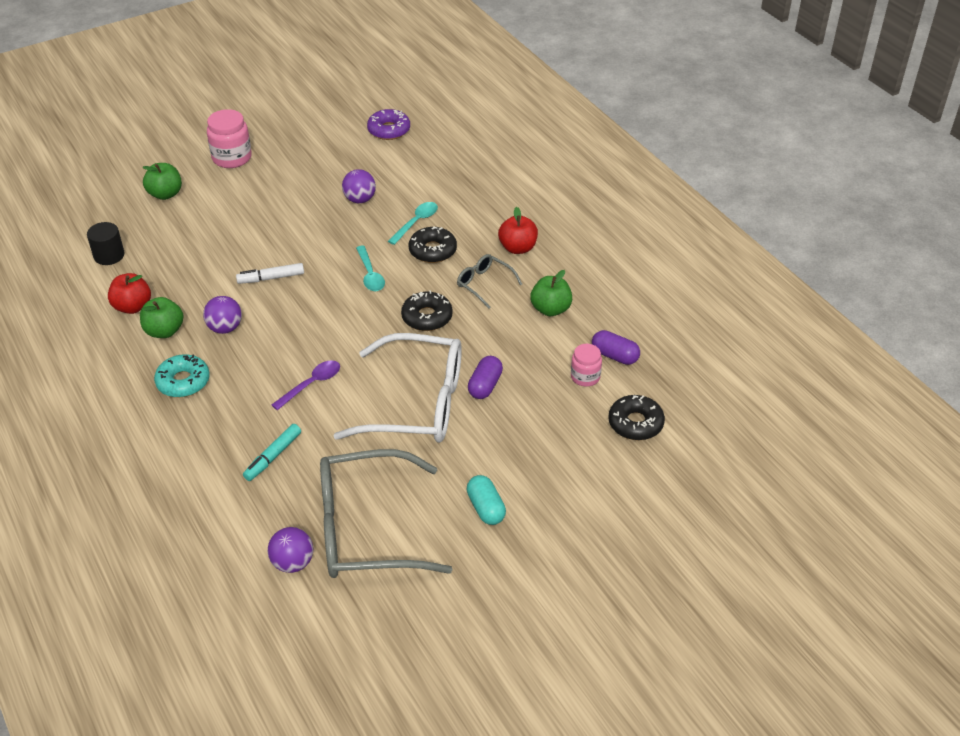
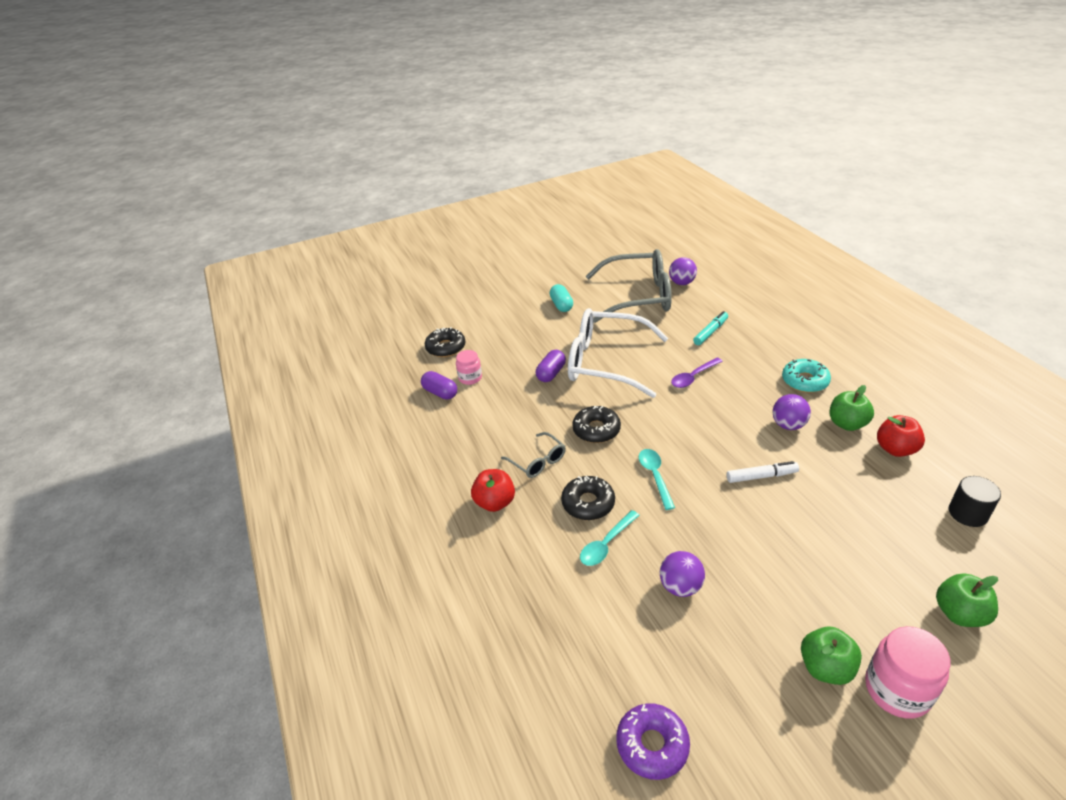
camera: 170 degrees left, 5 degrees down
green apple [530,270,572,316] -> green apple moved to [801,627,862,685]

